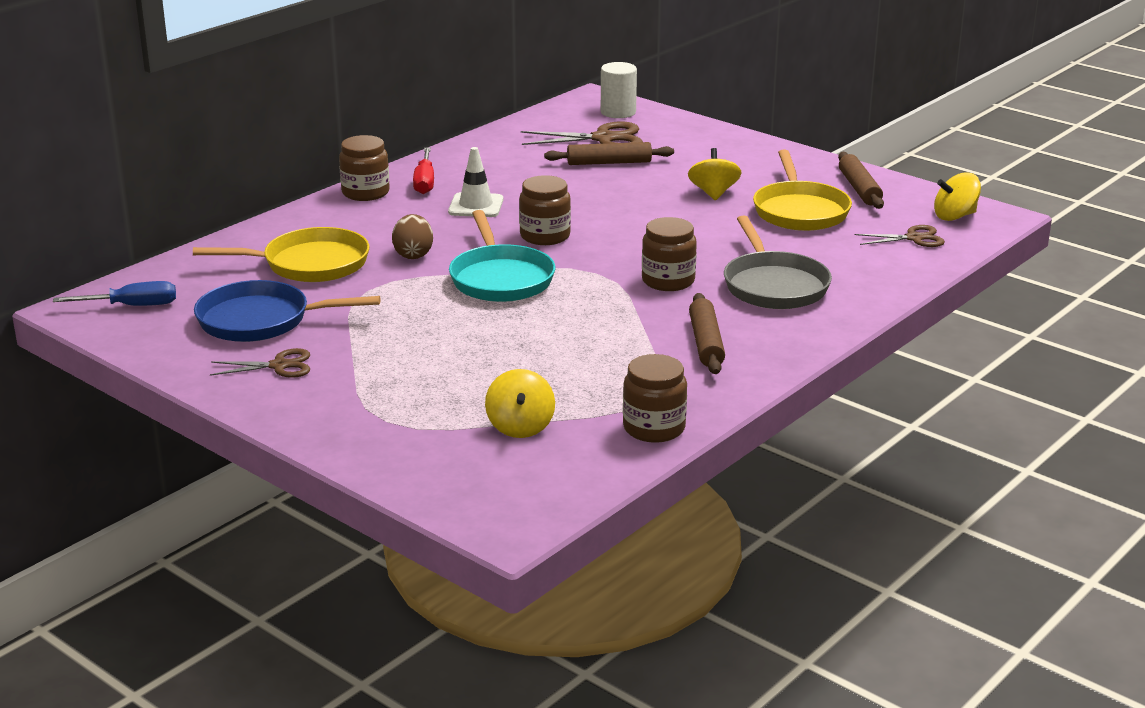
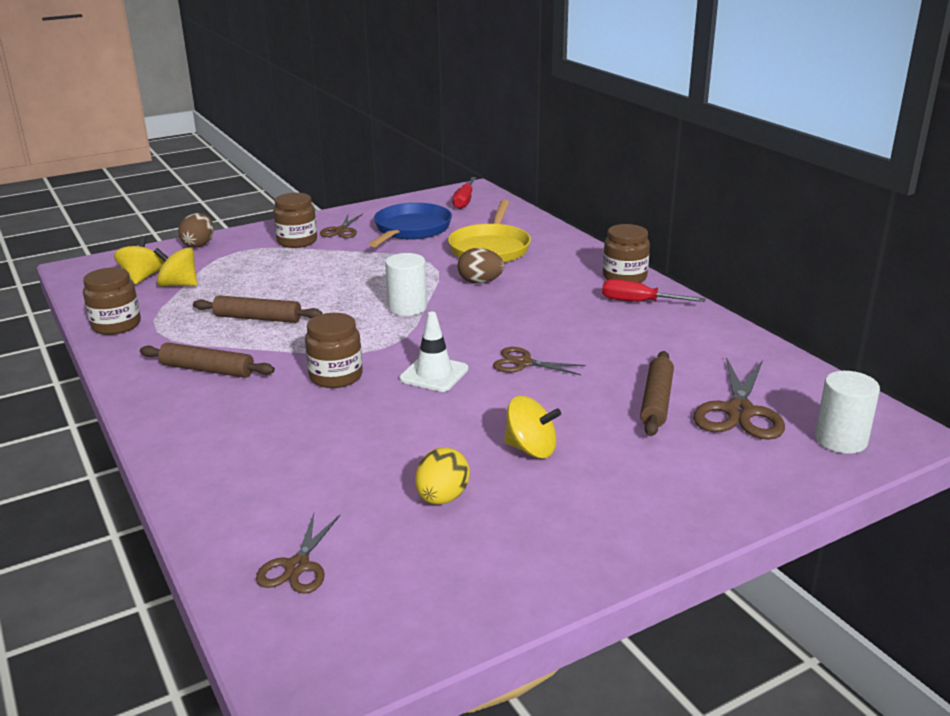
camera: 110 degrees right, 0 degrees up
blue screwdriver [53,281,176,306] -> red screwdriver [452,177,476,209]
white traffic cone [448,147,503,217] -> white traffic cone moved to [399,312,468,392]
turquoise pan [449,210,556,302] -> white cylinder [385,253,427,316]
brown jar [519,175,571,245] -> brown jar moved to [273,193,317,248]
grey pan [724,216,832,309] -> none
yellow pan [753,150,852,231] -> yellow egg [415,447,470,505]
brown rolling pin [838,152,884,209] -> brown rolling pin moved to [193,295,322,323]
yellow spinning top [934,172,981,221] -> yellow spinning top moved to [114,236,165,284]
none -> brown egg [178,213,214,248]
none -> brown scissors [493,347,586,375]

